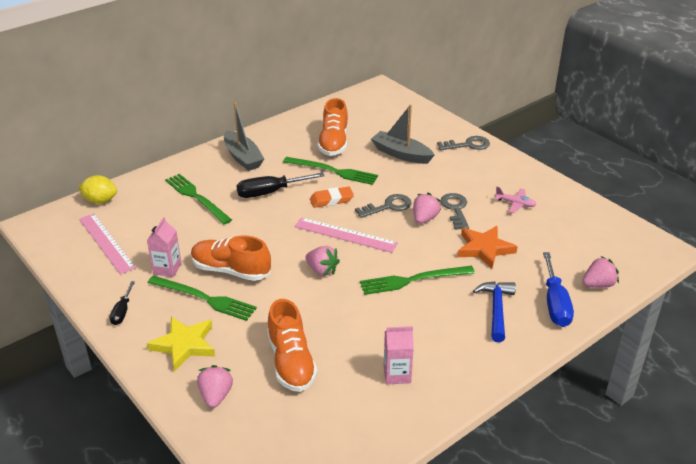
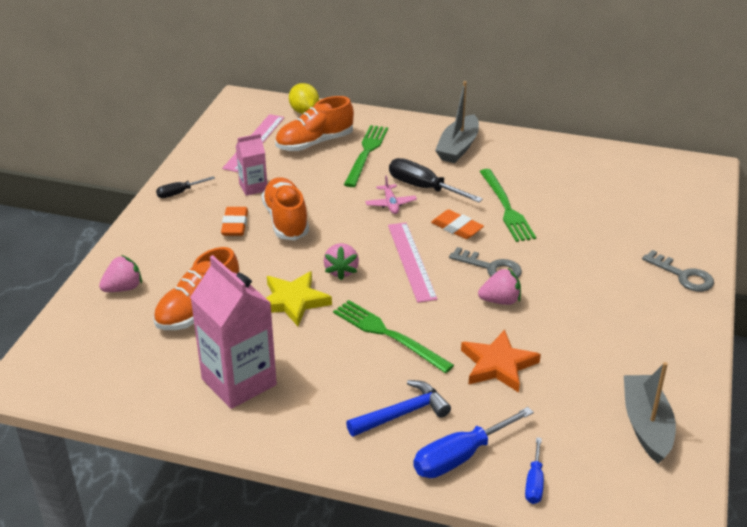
camera: 55 degrees right, 0 degrees up
yellow star [147,317,215,372] -> yellow star moved to [266,271,332,326]
green fork [148,276,257,321] -> orange eraser [221,207,248,236]
orange shoe [318,98,348,156] -> orange shoe moved to [275,96,354,151]
grey boat [371,105,434,164] -> grey boat moved to [624,362,676,464]
pink carton [384,326,414,384] -> pink carton [190,255,277,409], size x1.90
grey key [440,193,469,230] -> none
pink plane [495,186,536,213] -> pink plane moved to [365,175,417,214]
pink strawberry [582,256,619,288] -> blue screwdriver [525,437,544,504]

